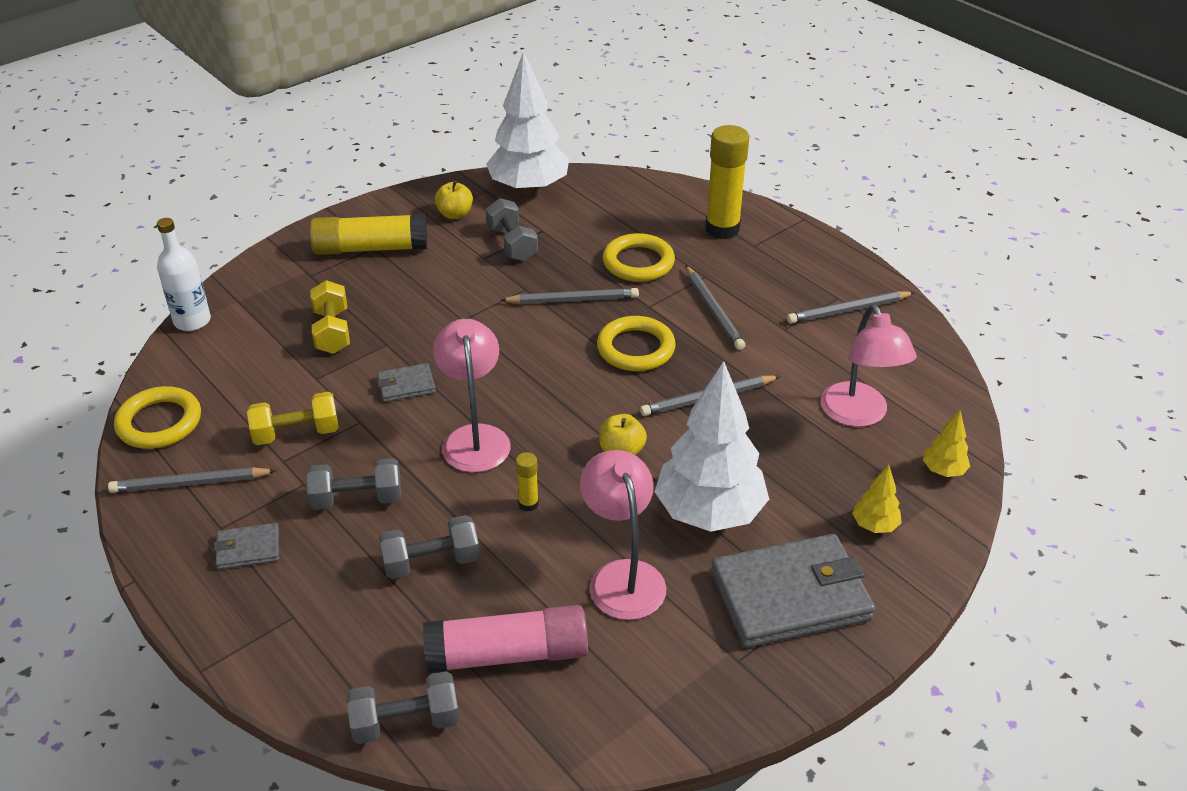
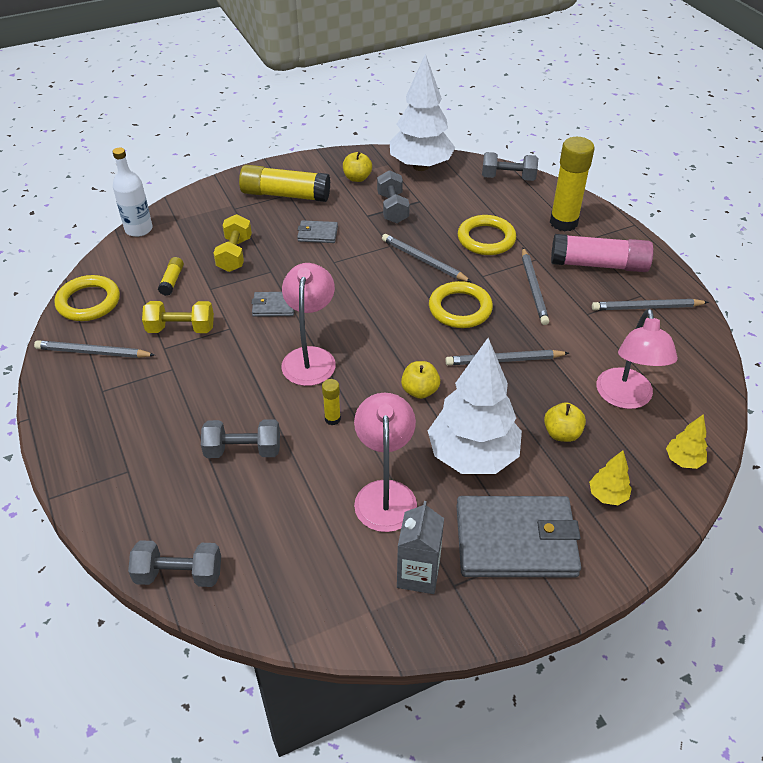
camera: 15 degrees right, 5 degrees up
grey wallet [214,523,279,569] -> grey wallet moved to [297,220,338,243]
grey dumbbell [306,458,401,510] -> grey dumbbell moved to [482,152,538,181]
pink glue stick [423,605,588,673] -> pink glue stick moved to [551,234,654,272]
grey pencil [500,288,639,304] -> grey pencil turned 150 degrees counterclockwise [382,234,471,282]
none -> yellow glue stick [158,257,184,296]
none -> grey carton [397,501,444,594]
none -> yellow apple [544,402,586,442]

